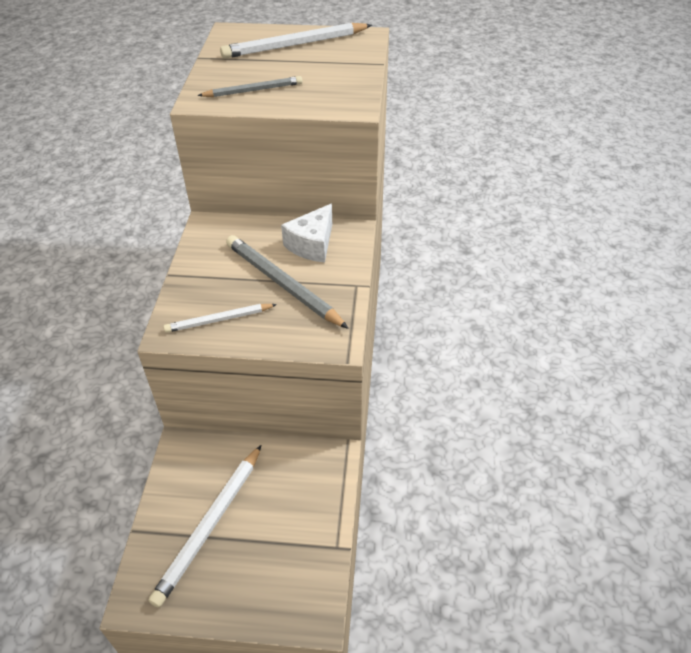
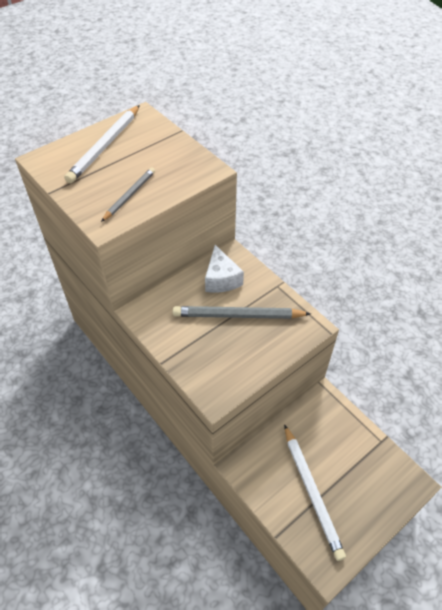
camera: 45 degrees left, 5 degrees up
white pencil [163,304,277,333] -> none

